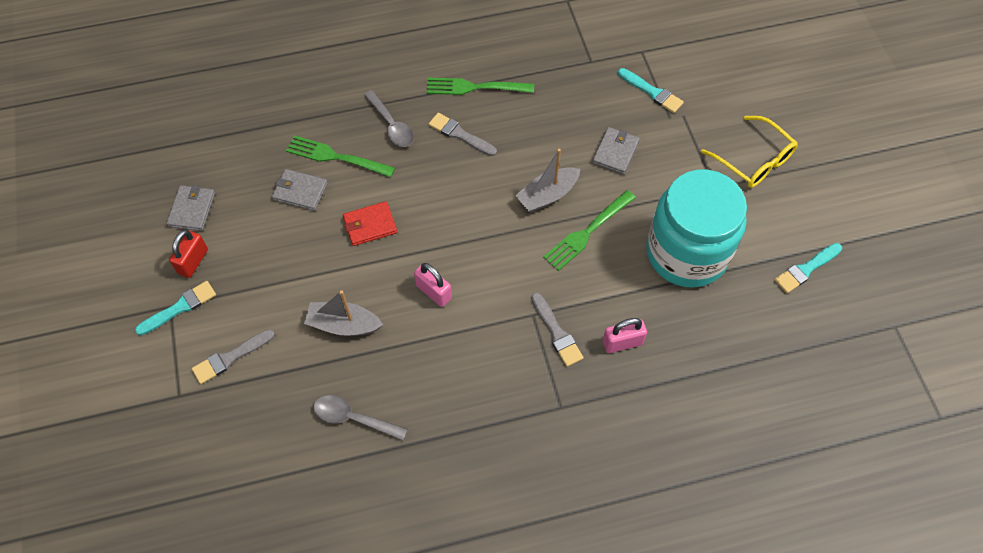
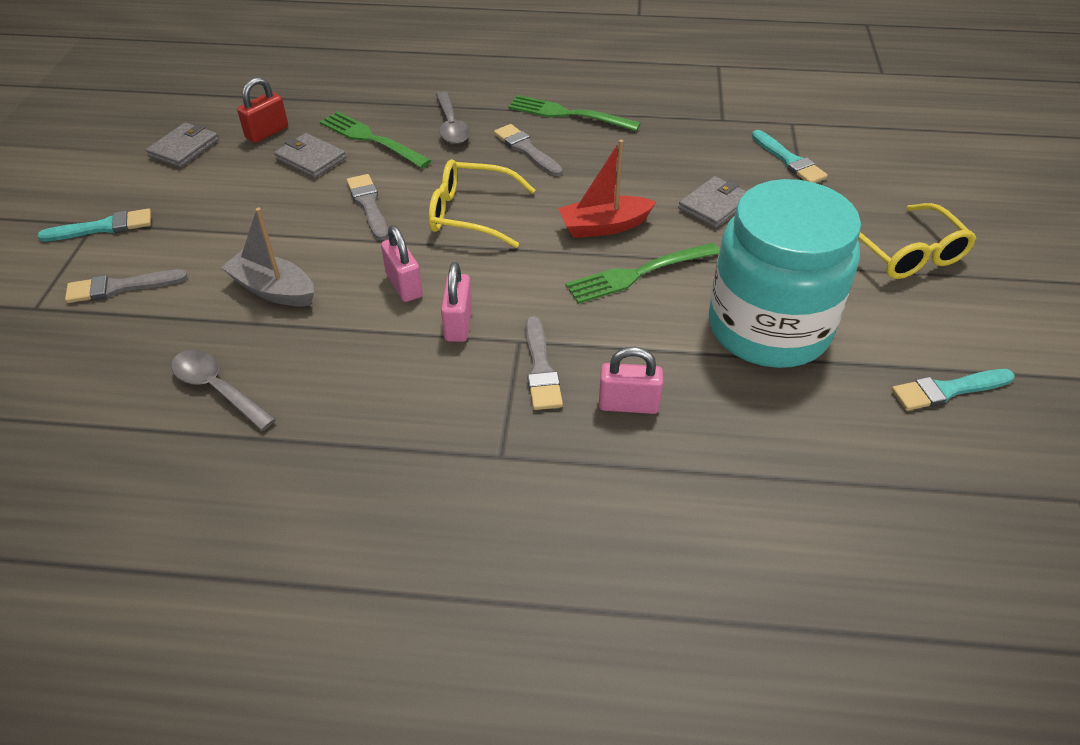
camera: 20 degrees right, 15 degrees down
red padlock [169,230,208,278] -> red padlock moved to [237,77,288,143]
red wallet [343,201,397,246] -> grey brush [347,174,388,240]
grey boat [515,149,580,212] -> red boat [558,140,656,238]
none -> yellow glasses [428,159,535,248]
none -> pink padlock [441,262,472,342]

